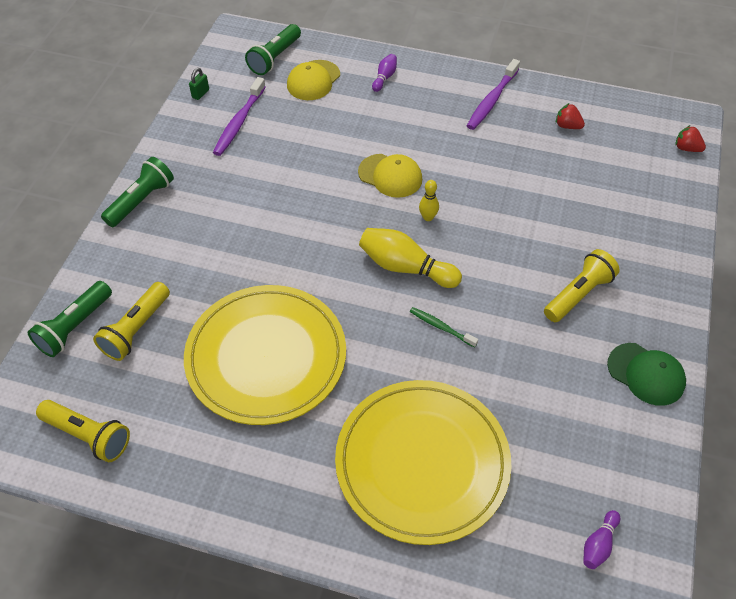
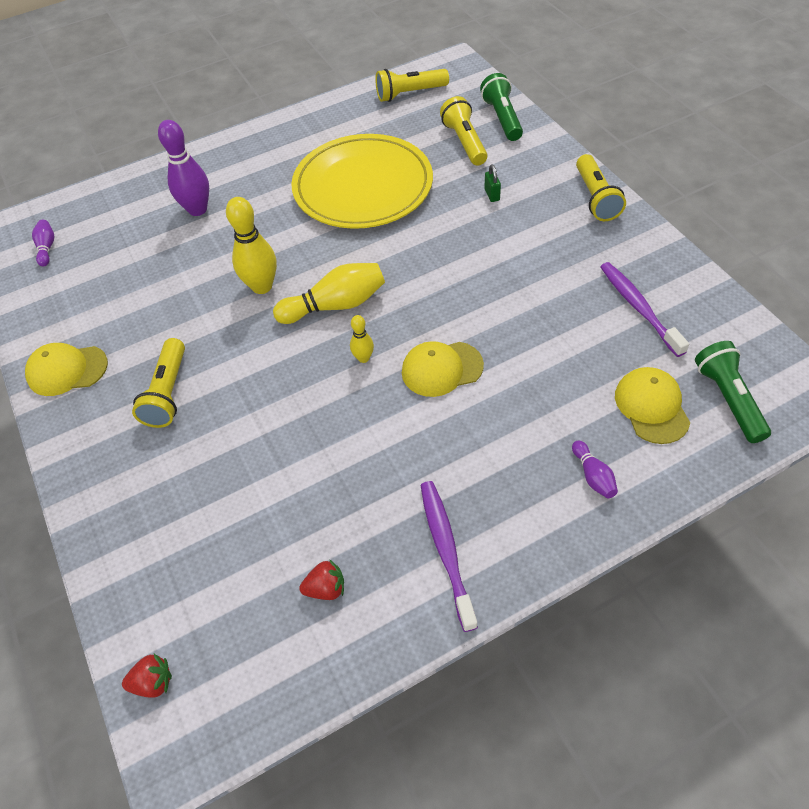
camera: 140 degrees right, 0 degrees up
green flashlight [101,157,174,227] -> yellow flashlight [576,154,626,221]
green padlock [189,68,209,100] -> green padlock moved to [484,165,501,202]
yellow plate [335,380,512,545] -> purple bowling pin [158,120,209,216]
green toothbrush [410,307,478,348] -> yellow bowling pin [226,197,277,294]
green cap [607,343,686,406] -> yellow cap [25,343,108,396]

